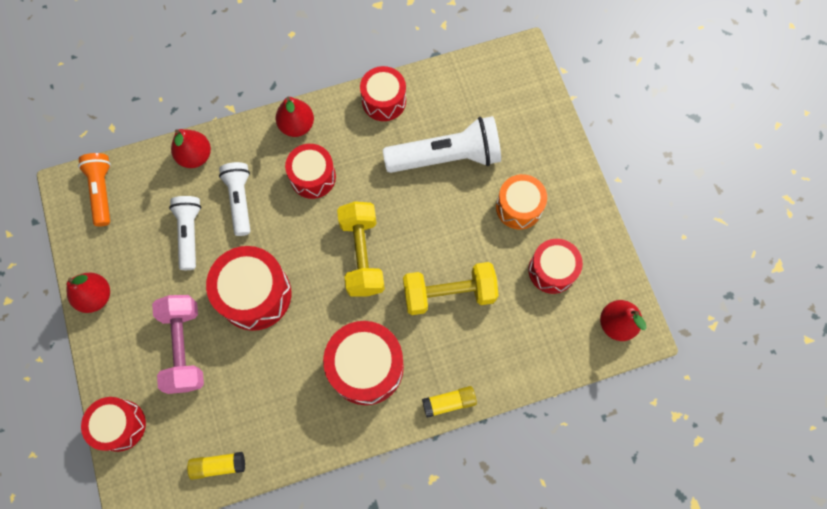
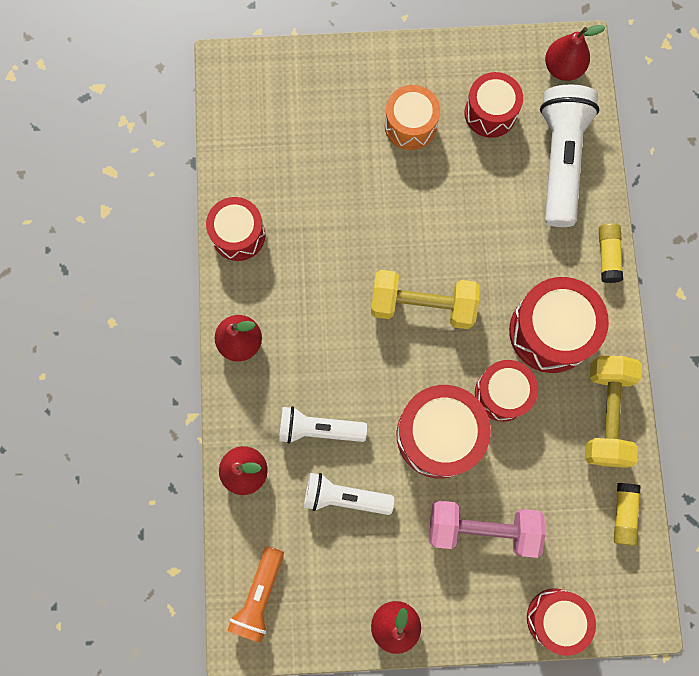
camera: 75 degrees left, 5 degrees up
orange flashlight [78,153,111,227] -> orange flashlight turned 75 degrees counterclockwise [227,546,284,642]
red drum [285,144,336,199] -> red drum moved to [475,360,538,422]
white flashlight [383,116,501,173] -> white flashlight moved to [540,84,599,227]
yellow dumbbell [403,262,499,315] -> yellow dumbbell moved to [585,356,642,468]

